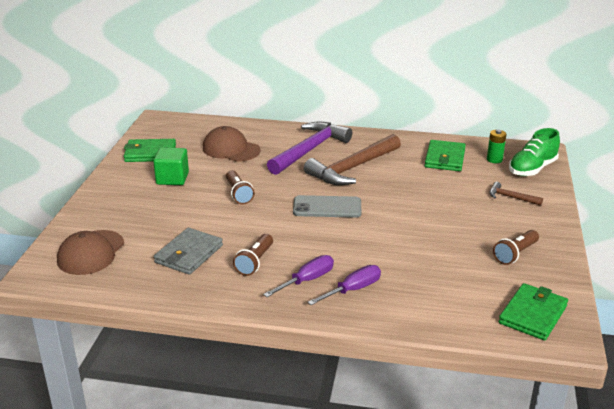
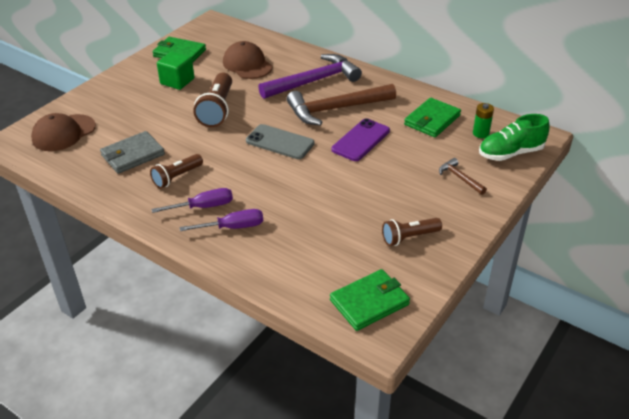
camera: 25 degrees right, 10 degrees up
brown flashlight [226,170,255,204] -> brown flashlight [193,73,232,127], size x1.57
none -> purple phone [331,118,390,161]

